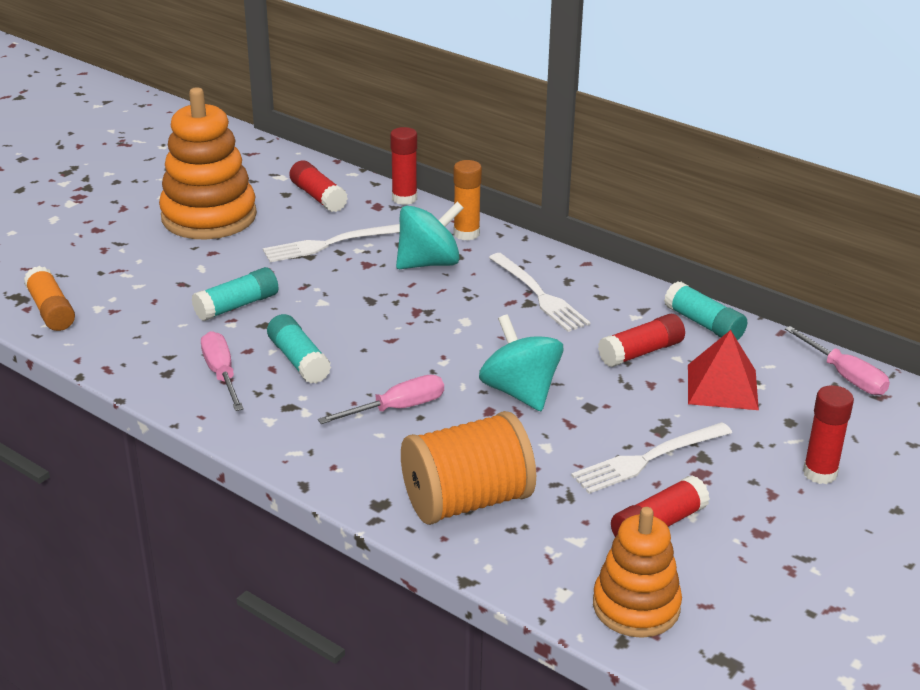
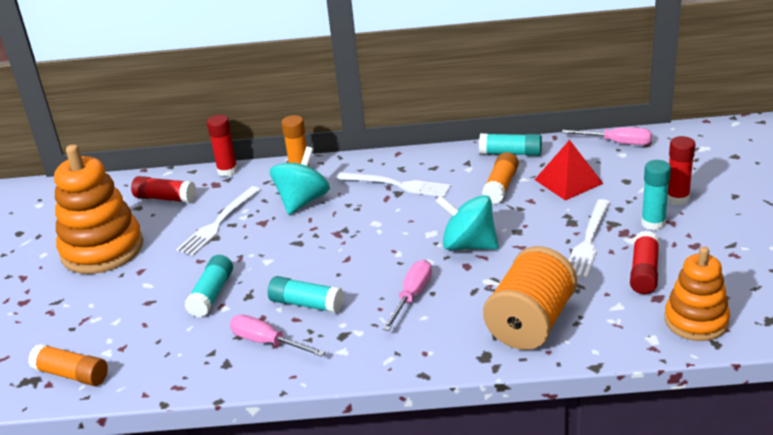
camera: 35 degrees left, 0 degrees up
red glue stick [598,314,685,367] -> orange glue stick [482,152,519,204]
none -> turquoise glue stick [641,160,671,230]

